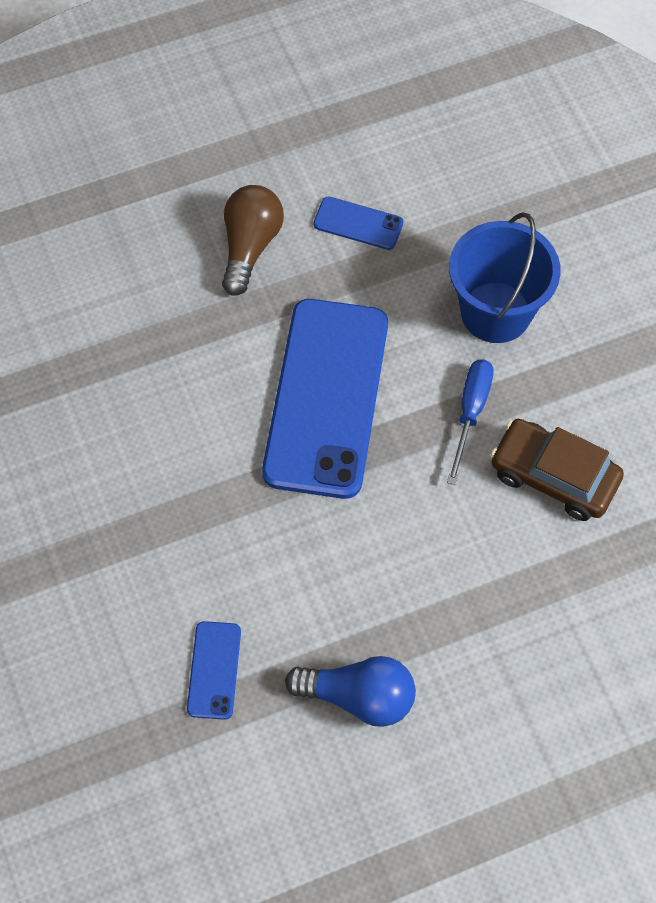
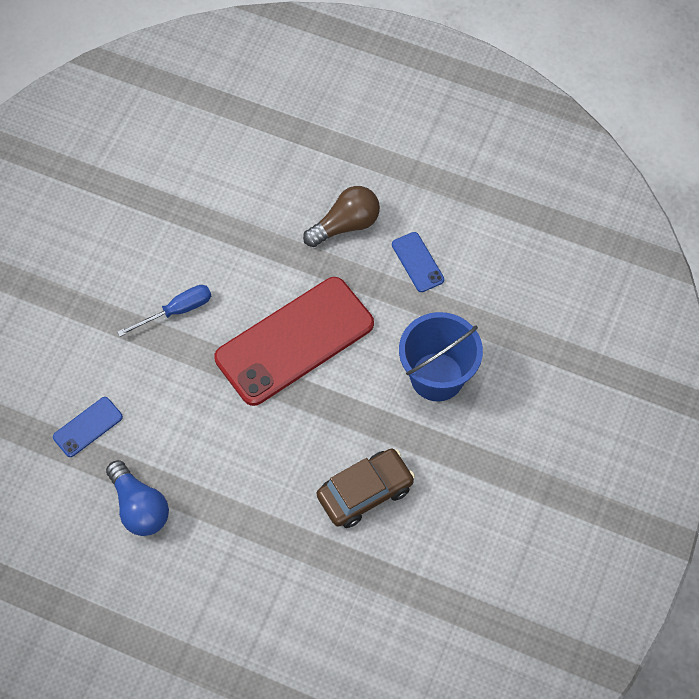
camera: 45 degrees right, 0 degrees up
blue phone [262,299,388,499] -> red phone [214,277,374,406]
blue screwdriver [447,359,494,485] -> blue screwdriver moved to [117,285,211,337]
brown car [490,419,624,521] -> brown car turned 75 degrees clockwise [317,448,415,528]

